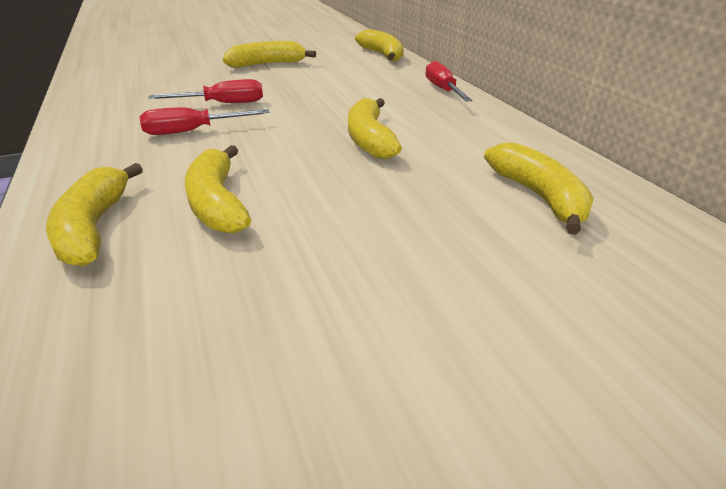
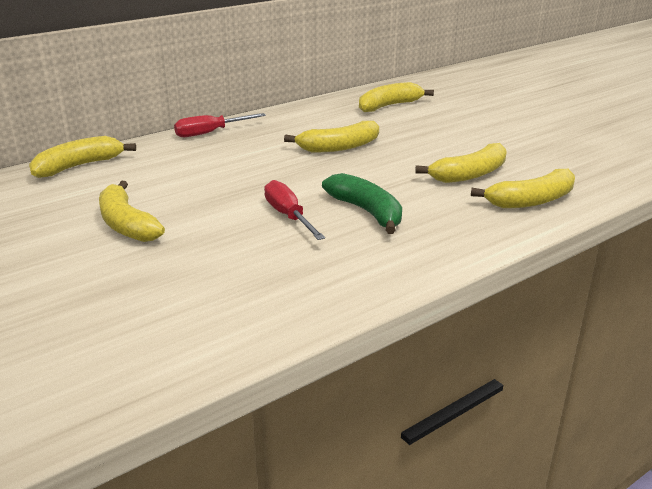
camera: 105 degrees left, 5 degrees down
red screwdriver [140,107,270,135] -> green banana [322,173,402,234]

